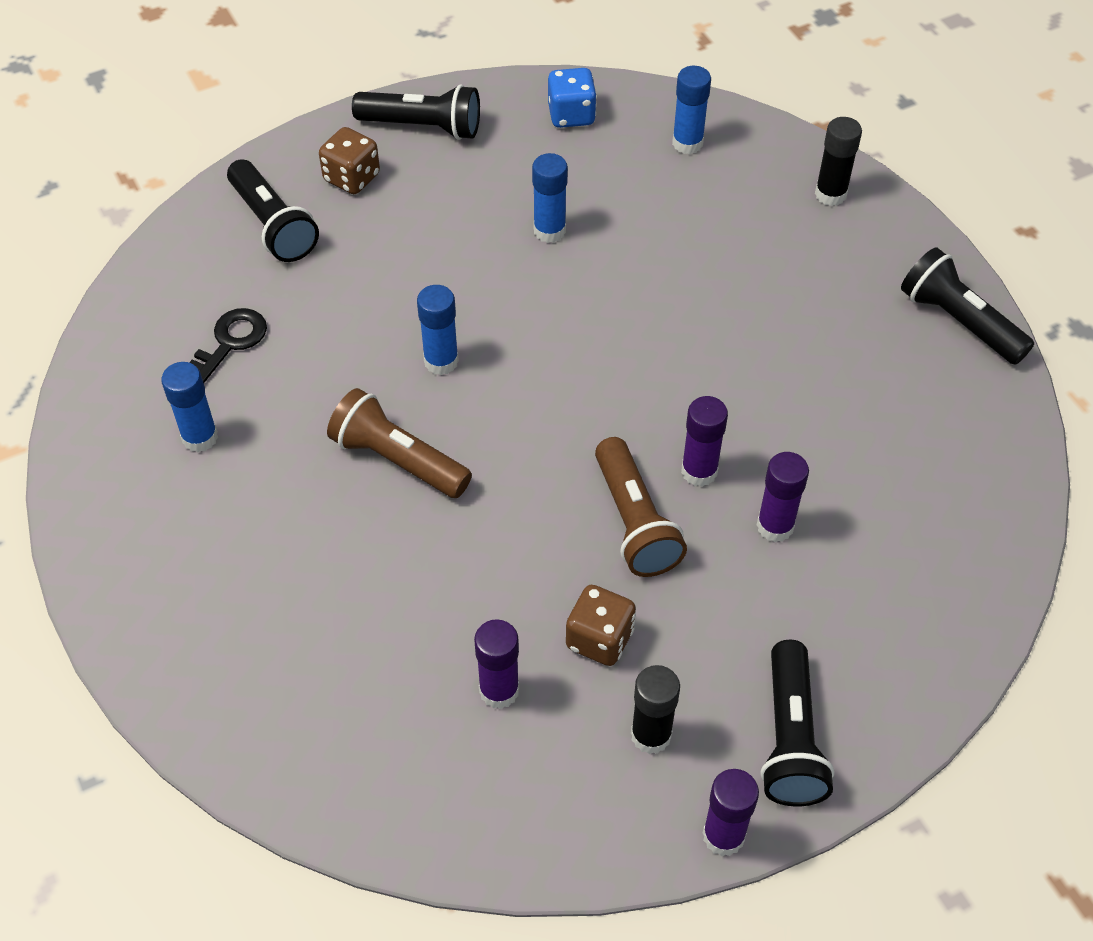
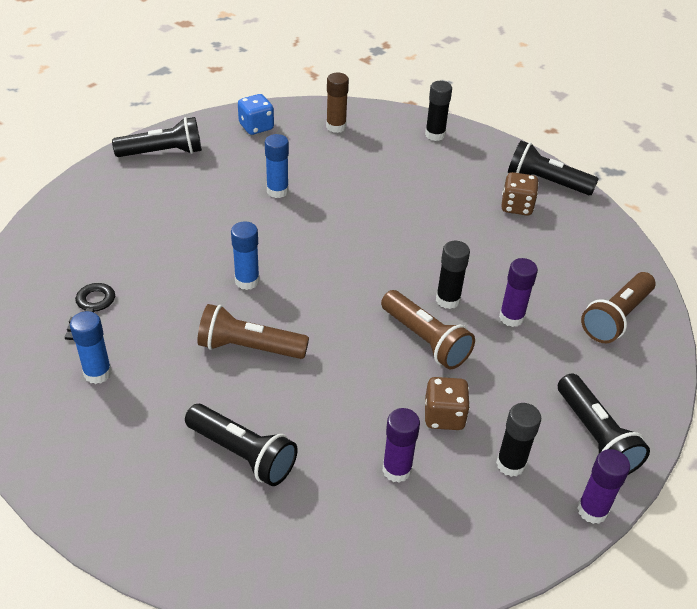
camera: 25 degrees left, 10 degrees down
black flashlight [227,159,319,262] -> black flashlight moved to [185,404,298,486]
brown dice [319,127,380,194] -> brown dice moved to [501,172,539,216]
blue glue stick [672,66,711,154] -> brown glue stick [326,72,349,133]
purple glue stick [681,396,728,487] -> black glue stick [436,241,470,309]
none -> brown flashlight [581,272,655,343]

